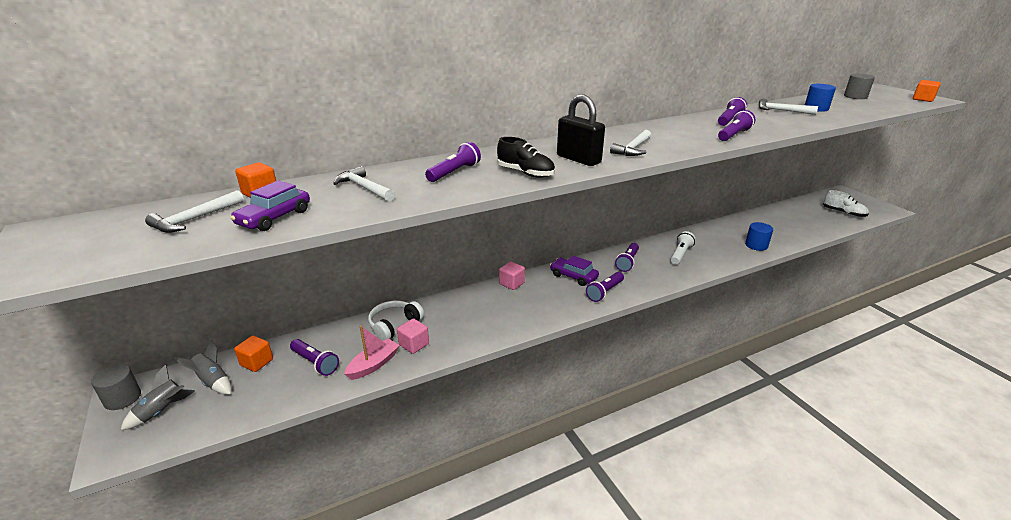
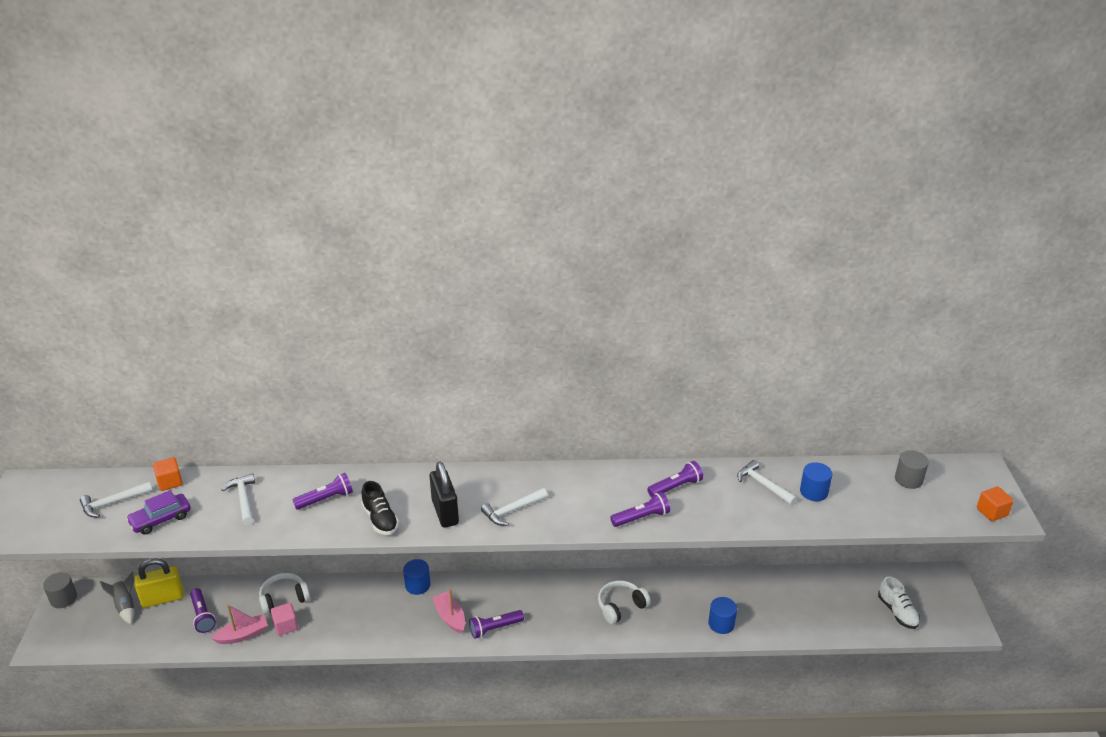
camera: 25 degrees right, 5 degrees up
grey rocket [121,365,195,430] -> none
orange cube [234,336,273,372] -> yellow padlock [134,558,184,608]
pink cube [499,262,525,290] -> blue cylinder [403,559,431,595]
purple car [550,256,599,286] -> none
purple flashlight [615,243,639,272] -> none
white flashlight [670,231,695,265] -> white headphones [598,580,651,624]
none -> pink boat [432,589,465,634]

